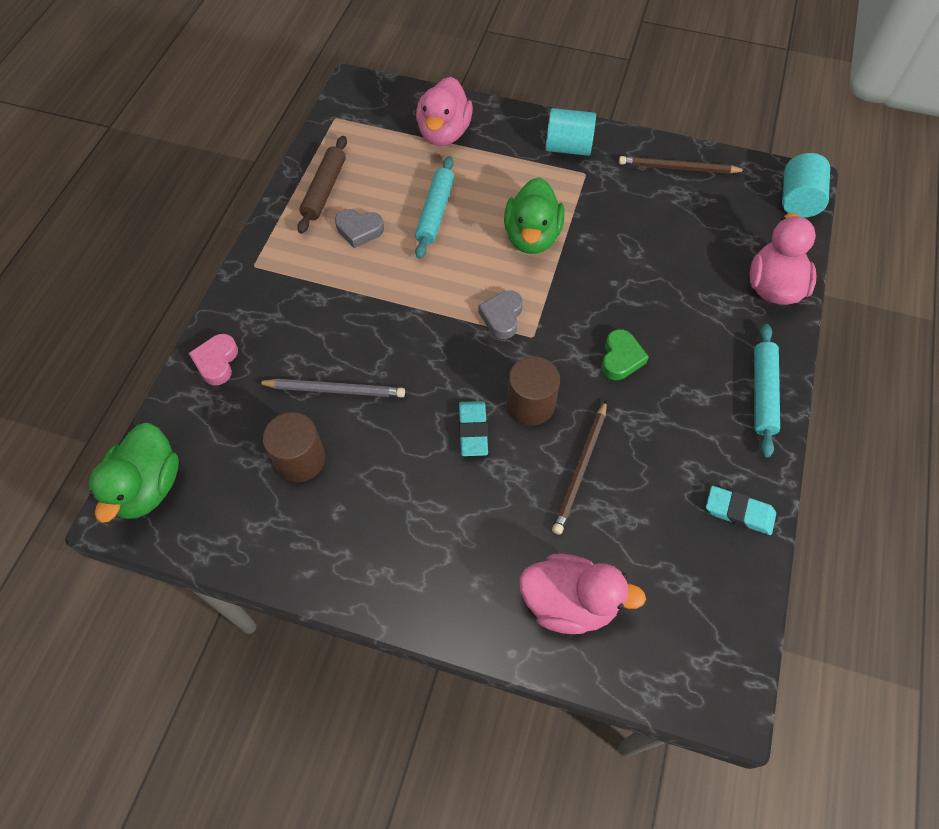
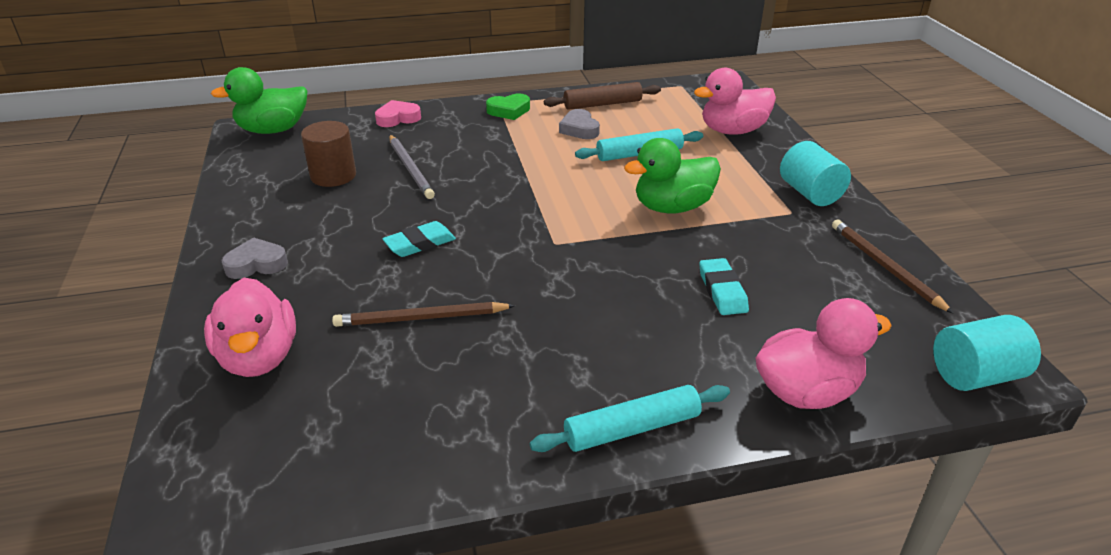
camera: 60 degrees right, 25 degrees down
grey heart [478,290,523,339] -> grey heart moved to [221,237,288,279]
brown cylinder [507,356,560,426] -> none
green heart [601,329,649,380] -> green heart moved to [486,94,530,120]
turquoise eraser [706,486,776,535] -> turquoise eraser moved to [699,258,749,315]

